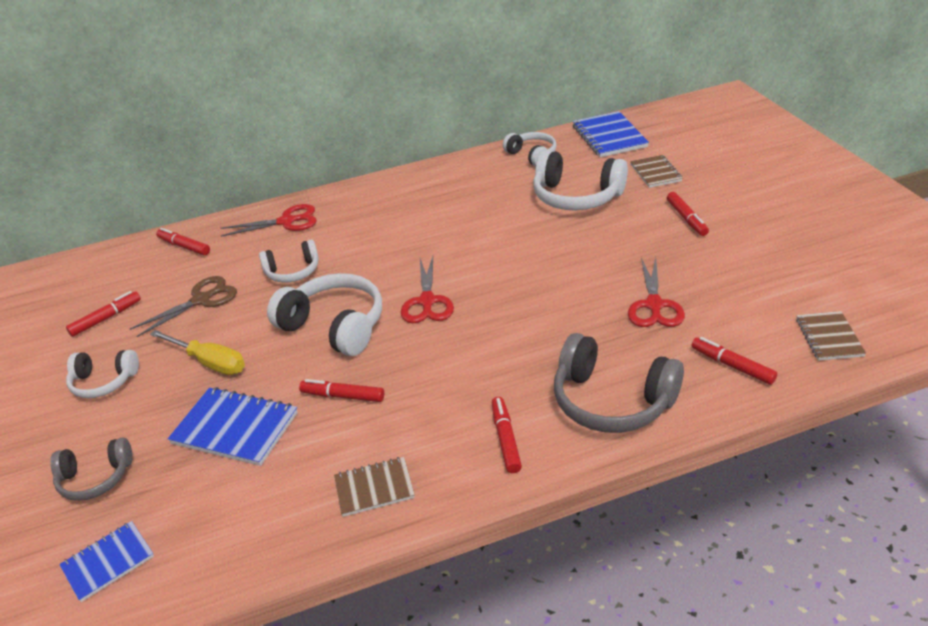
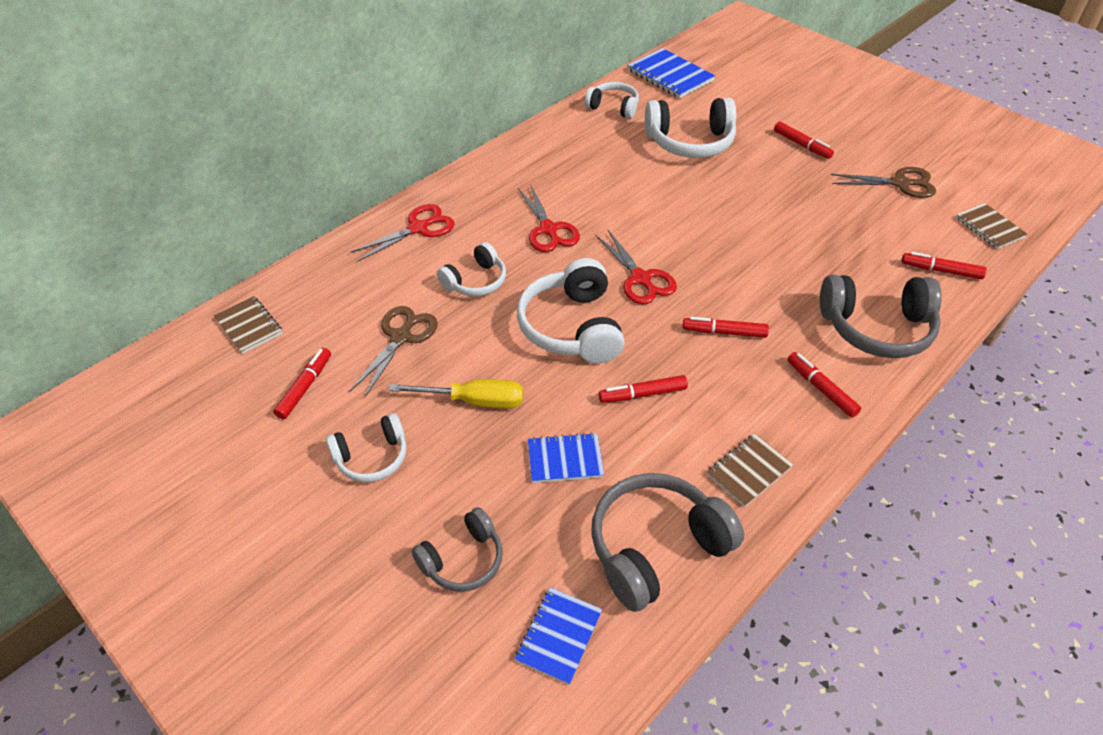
camera: 30 degrees left, 10 degrees up
red marker [156,228,210,255] -> red marker moved to [683,317,769,338]
blue notebook [168,387,298,466] -> blue notebook [528,432,604,483], size x0.63
white headphones [267,273,382,356] -> white headphones turned 105 degrees counterclockwise [517,258,624,363]
red scissors [628,257,685,327] -> red scissors moved to [518,184,580,252]
brown notebook [630,155,683,188] -> brown notebook moved to [214,296,283,354]
none -> grey headphones [591,473,744,612]
none -> brown scissors [831,167,936,198]

